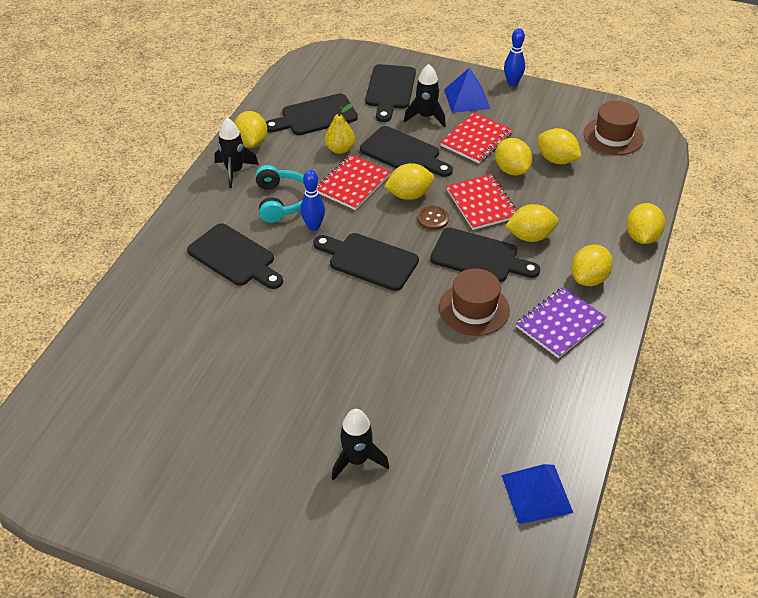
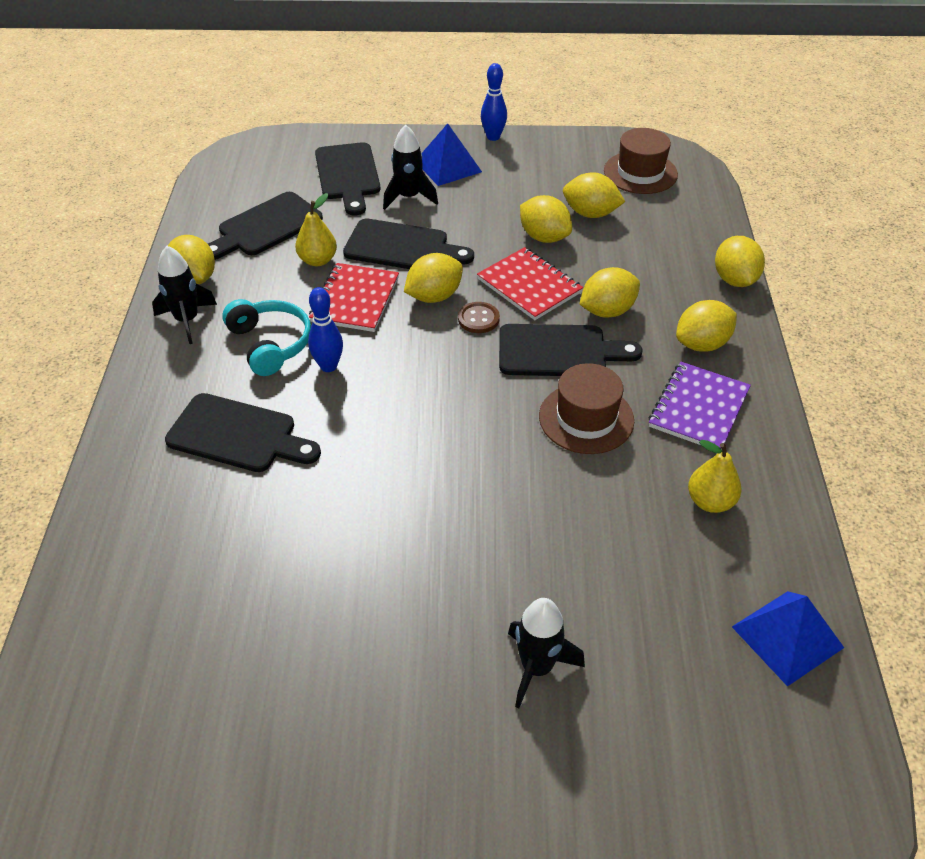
camera: 20 degrees left, 0 degrees up
black cutting board [313,233,419,291] -> none
red notebook [440,113,513,164] -> none
yellow lemon [571,245,613,286] -> yellow lemon turned 45 degrees clockwise [676,300,737,352]
none -> yellow pear [688,440,742,513]

